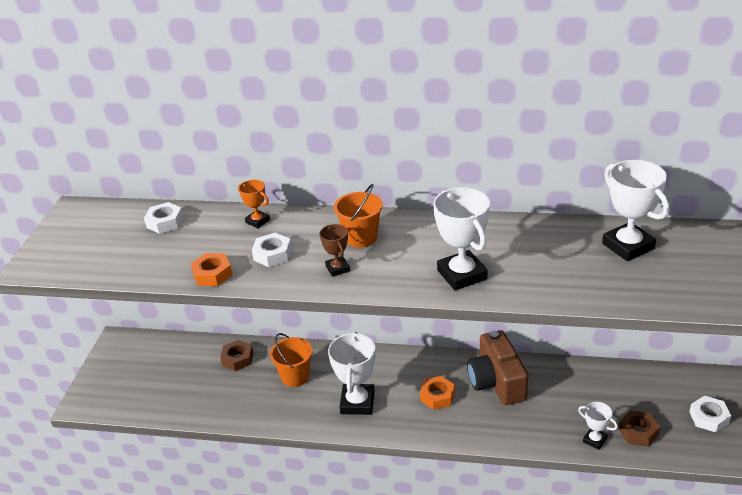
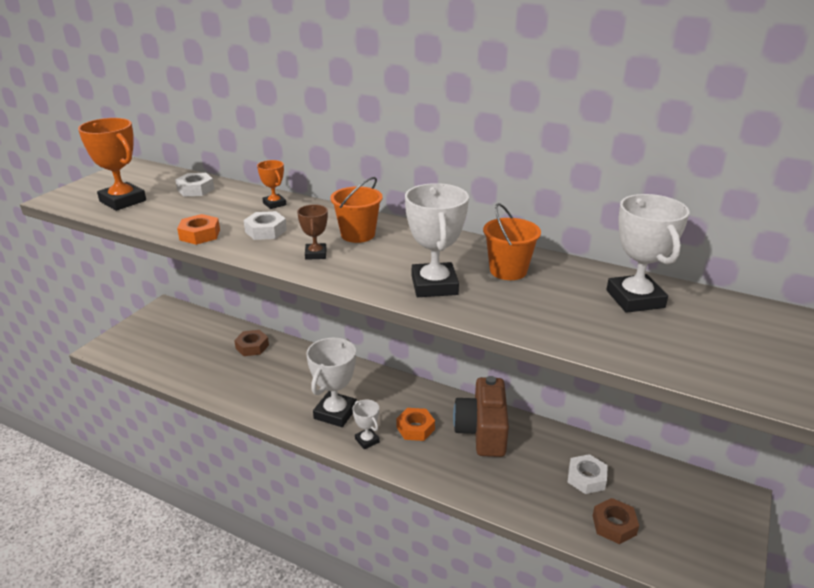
camera: 15 degrees right, 5 degrees down
orange bucket [270,333,313,387] -> orange bucket moved to [483,203,541,280]
white trophy [578,402,618,450] -> white trophy moved to [352,400,380,449]
white nut [690,396,731,432] -> white nut moved to [567,454,608,494]
none -> orange trophy [78,118,146,211]

